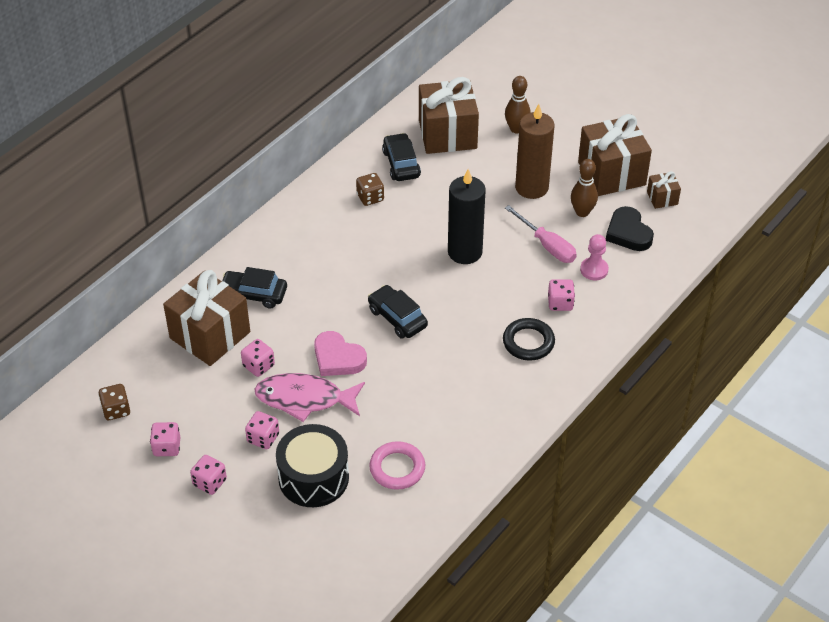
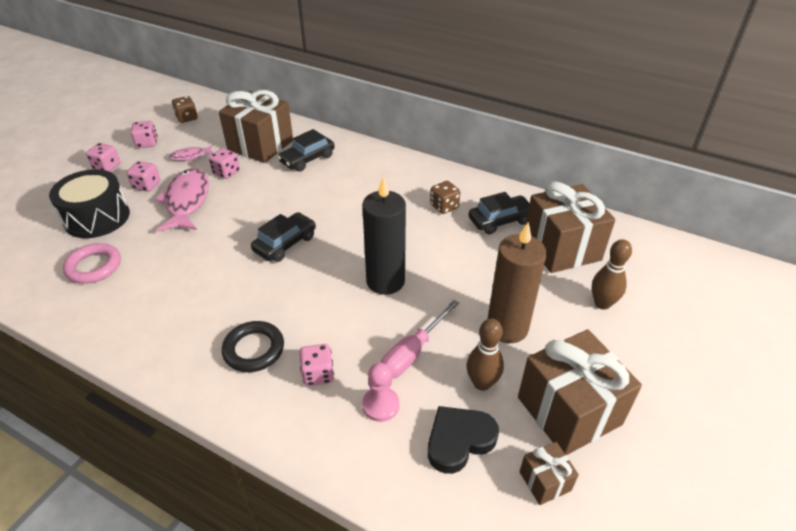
camera: 80 degrees right, 5 degrees down
black car [222,267,287,309] -> black car turned 135 degrees counterclockwise [277,129,335,172]
pink heart [314,331,367,376] -> none
none -> pink fish [169,145,213,161]

